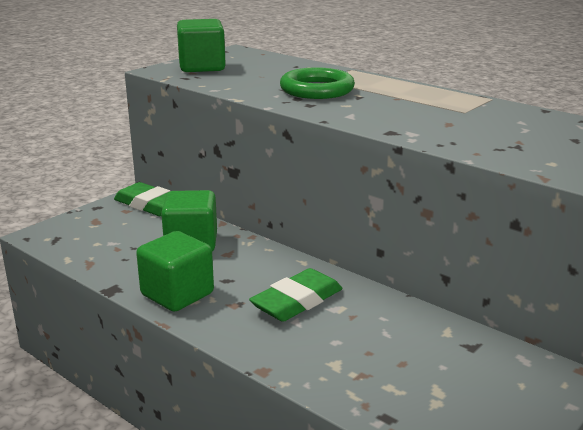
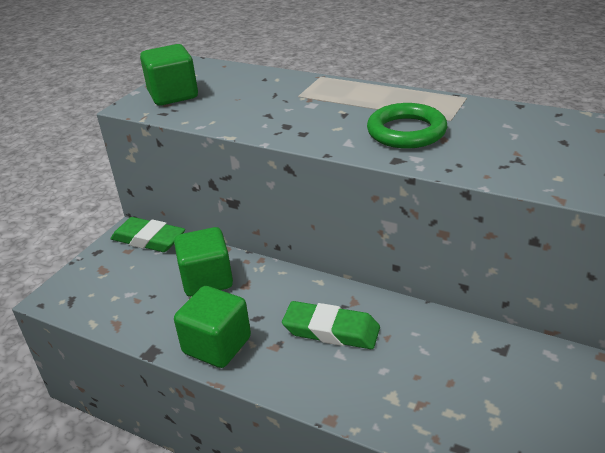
camera: 10 degrees left, 10 degrees up
green eraser [249,268,342,322] -> green eraser turned 75 degrees clockwise [282,301,380,349]
green ring [280,67,355,99] -> green ring moved to [367,103,447,149]

